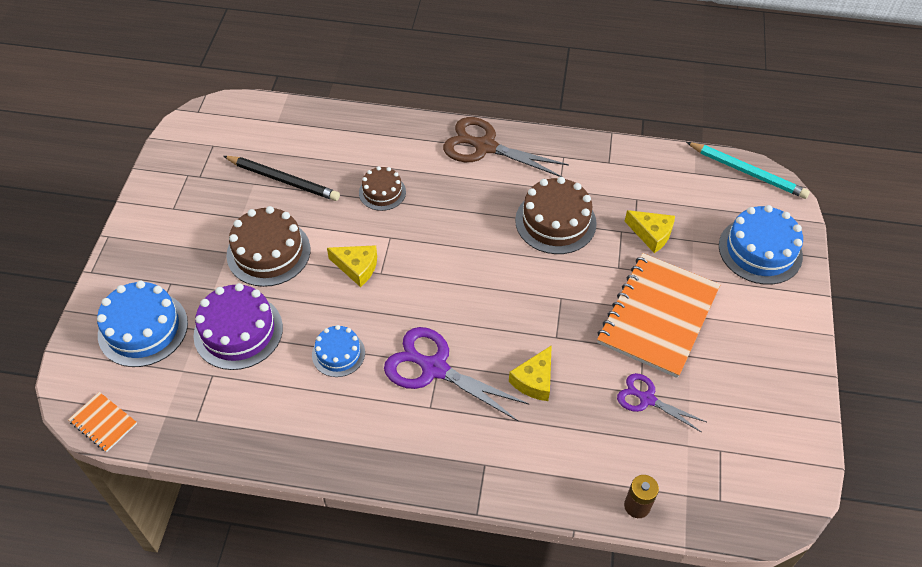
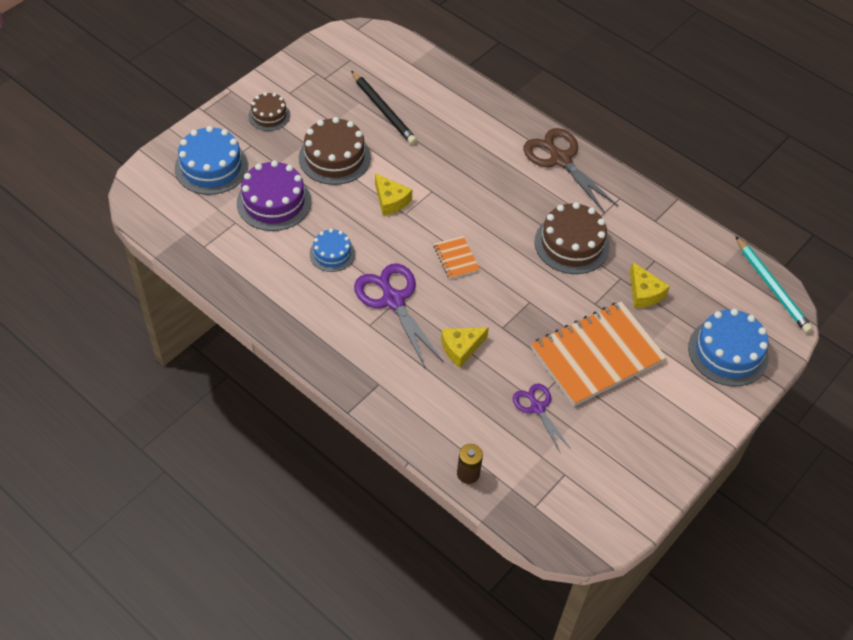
camera: 30 degrees right, 0 degrees up
orange notebook [68,392,137,452] -> orange notebook moved to [434,236,480,279]
brown cake [359,166,406,211] -> brown cake moved to [248,92,290,131]

